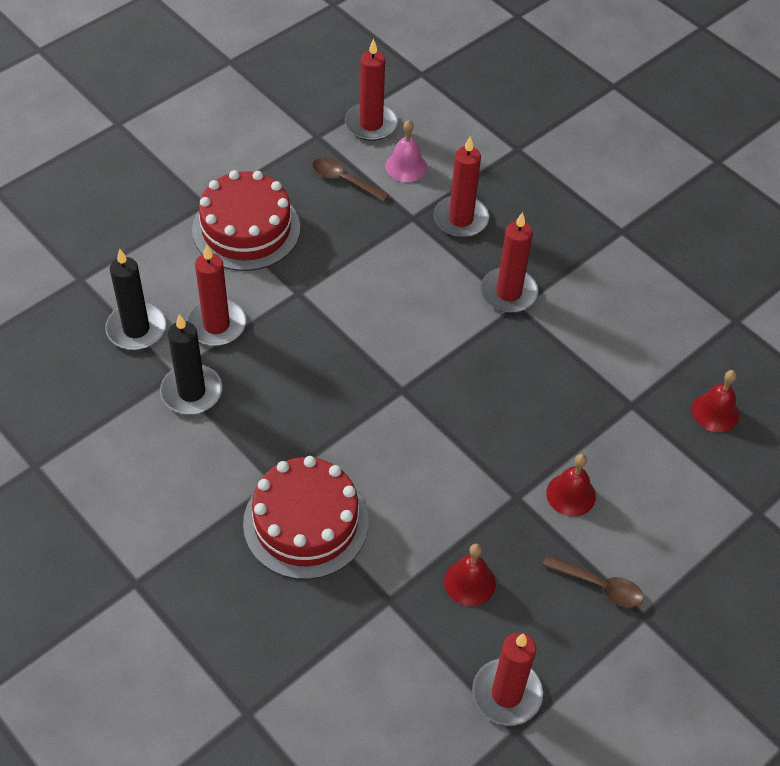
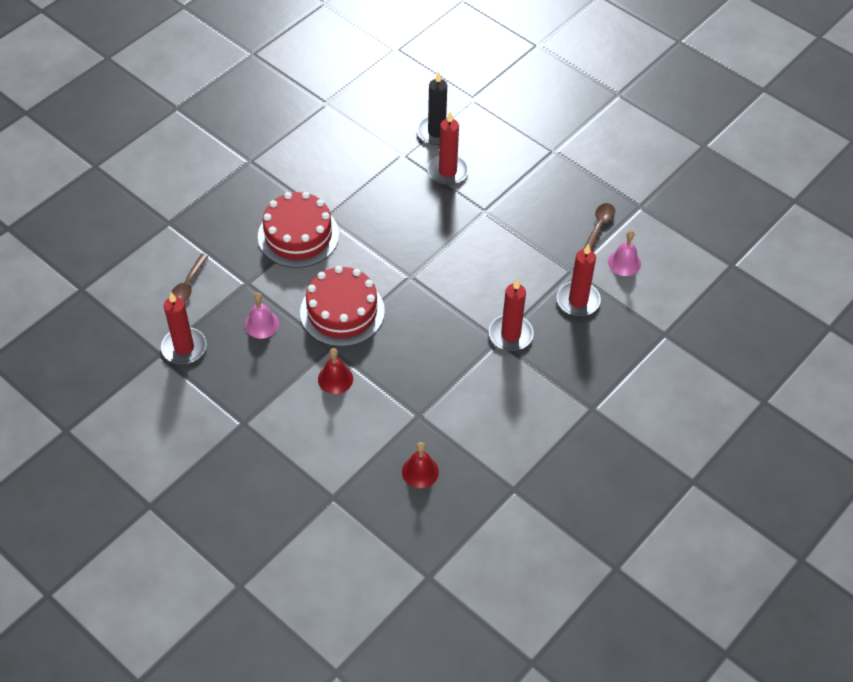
camera: 85 degrees right, 0 degrees up
black candle [160,314,222,414] -> none
red cake [192,170,300,271] -> red cake moved to [300,266,385,347]
red candle [345,39,398,141] -> none
red bell [444,544,496,606] -> pink bell [245,293,279,339]
brown spoon [542,555,644,608] -> brown spoon moved to [171,254,209,302]

